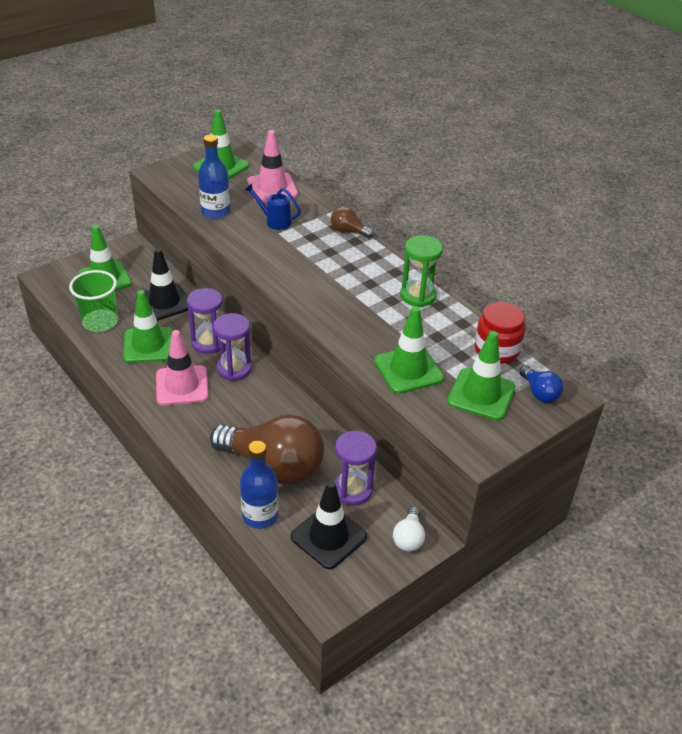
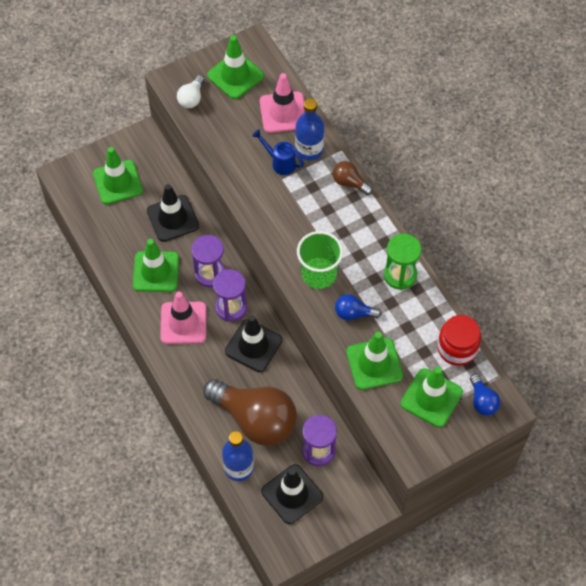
camera: 10 degrees right, 20 degrees up
green cup [69,270,118,332] -> green cup moved to [297,231,343,289]
blue bottle [198,135,230,219] -> blue bottle moved to [295,98,324,161]
white light bulb [393,507,425,552] -> white light bulb moved to [177,75,204,108]
none -> black traffic cone [225,315,282,372]
none -> blue light bulb [335,294,381,320]

